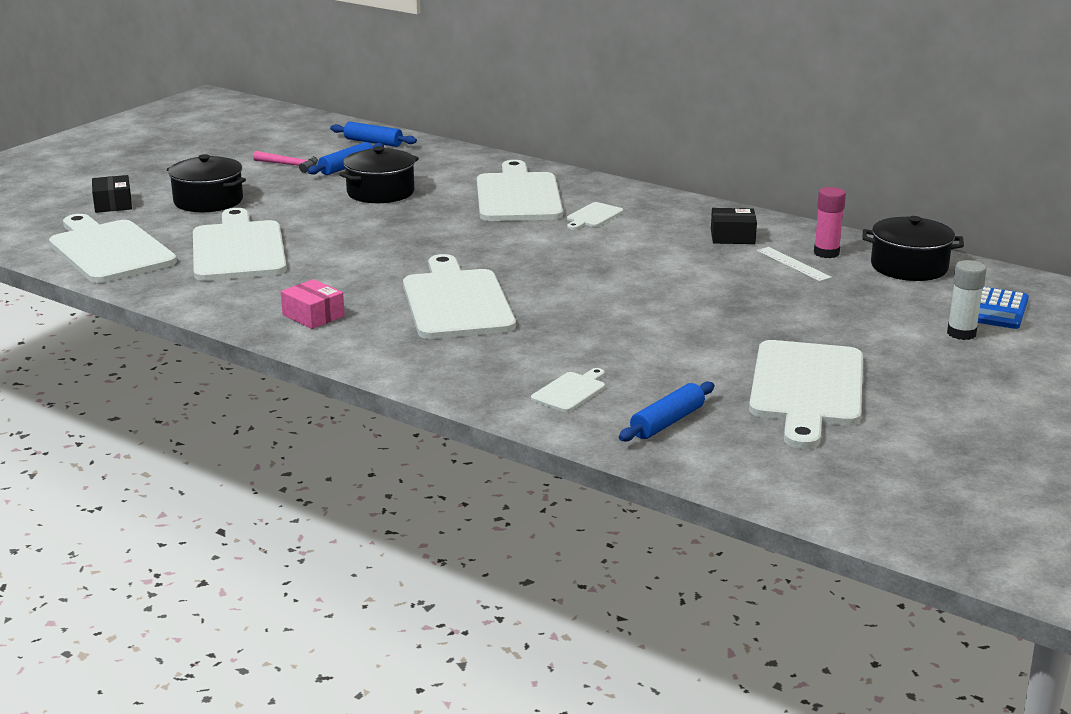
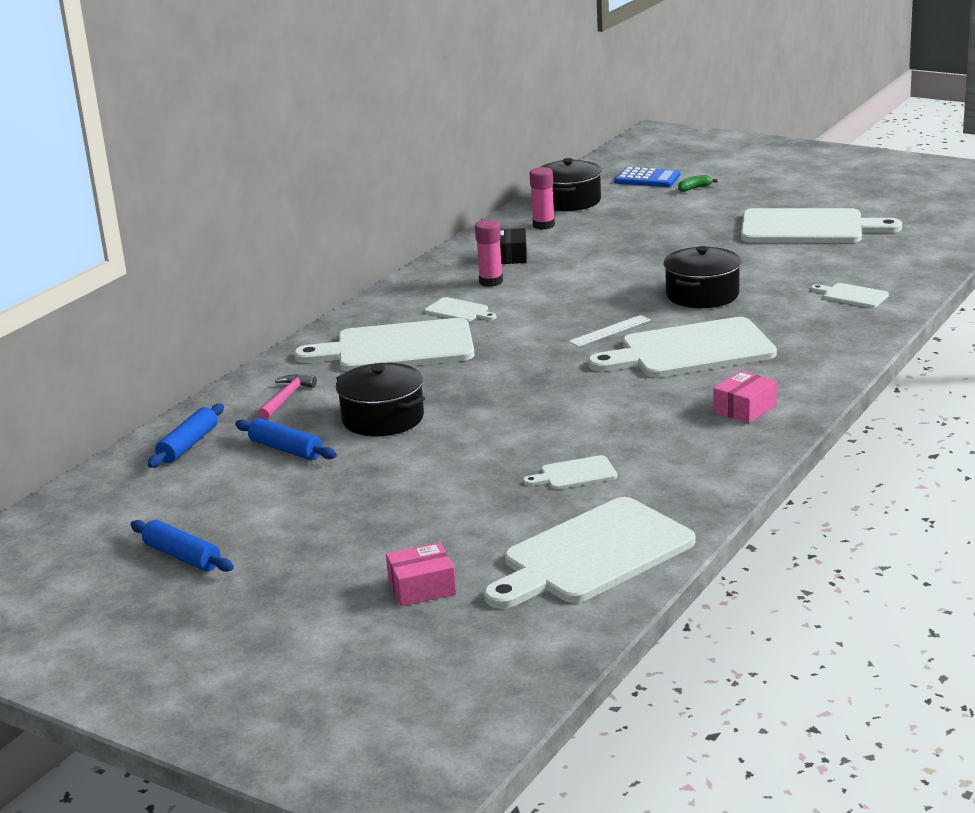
camera: 90 degrees left, 0 degrees up
black box [92,175,132,213] -> pink box [386,542,456,606]
black pot [167,154,246,212] -> black pot moved to [663,246,741,308]
white cutting board [193,208,287,281] -> white cutting board [523,455,618,489], size x0.44
pink hammer [253,151,318,173] -> pink hammer moved to [258,374,317,420]
blue rolling pin [619,382,714,442] -> blue rolling pin moved to [130,520,234,572]
white ruler [757,247,832,282] -> white ruler moved to [568,315,651,347]
white glue stick [947,260,986,340] -> green banana [678,175,717,192]
none -> pink glue stick [475,220,503,287]

